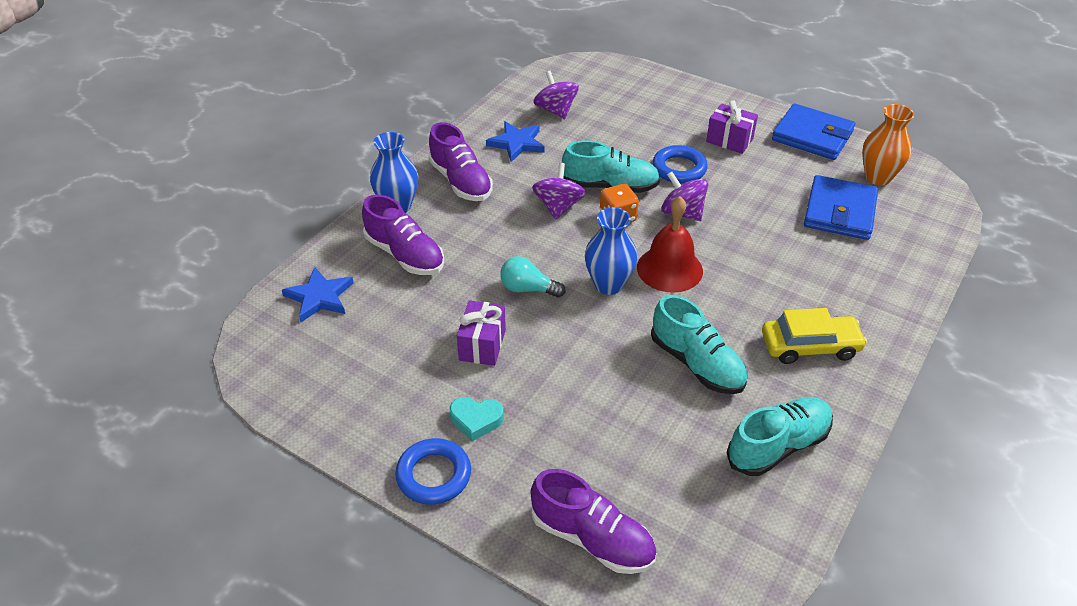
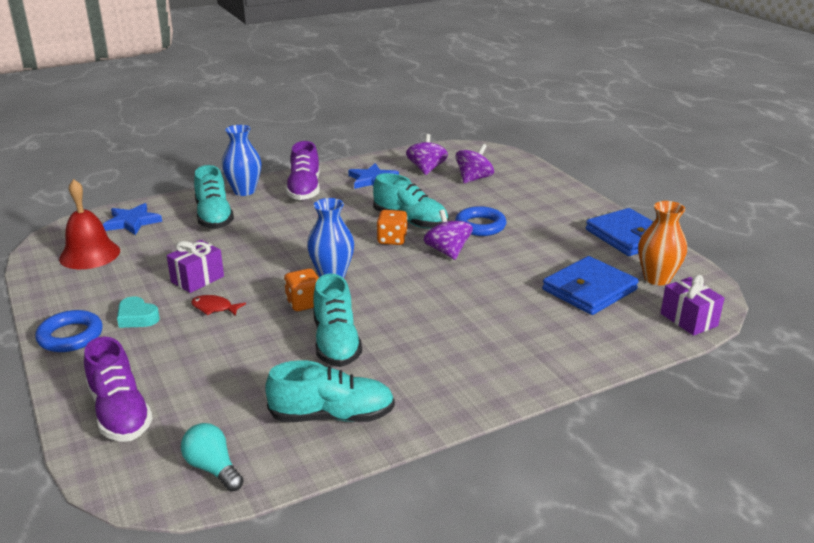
camera: 30 degrees right, 15 degrees down
purple shoe [362,194,444,275] -> turquoise shoe [194,165,234,229]
turquoise light bulb [500,256,566,298] -> turquoise light bulb moved to [181,423,244,492]
purple spinning top [532,163,586,220] -> purple spinning top moved to [456,144,494,183]
red bell [637,196,703,293] -> red bell moved to [59,179,120,269]
purple gift [706,100,758,154] -> purple gift moved to [660,275,724,336]
yellow car [762,308,867,364] -> none
none -> red fish [191,295,246,316]
none -> orange dice [284,268,319,311]

